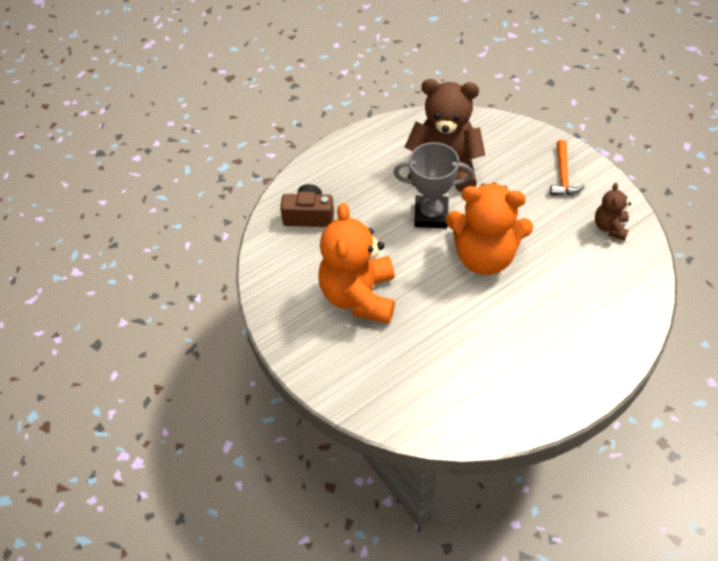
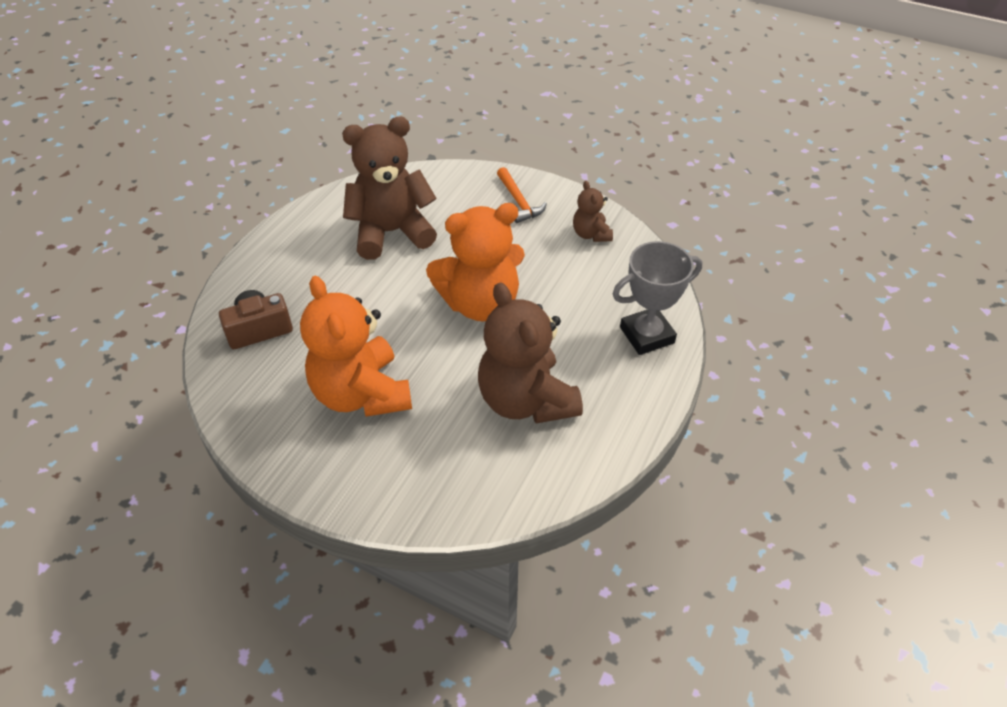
camera: 30 degrees left, 5 degrees down
grey trophy [393,142,474,228] -> grey trophy moved to [613,241,702,355]
none -> brown teddy bear [478,282,583,424]

